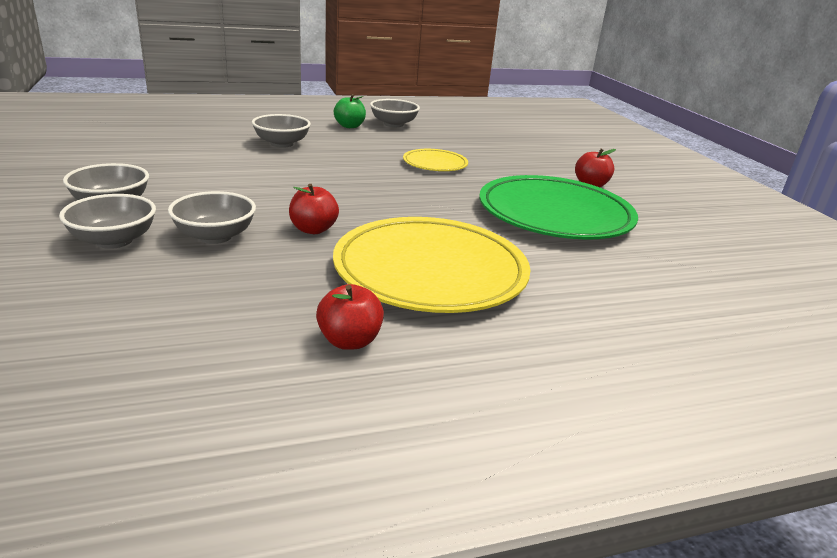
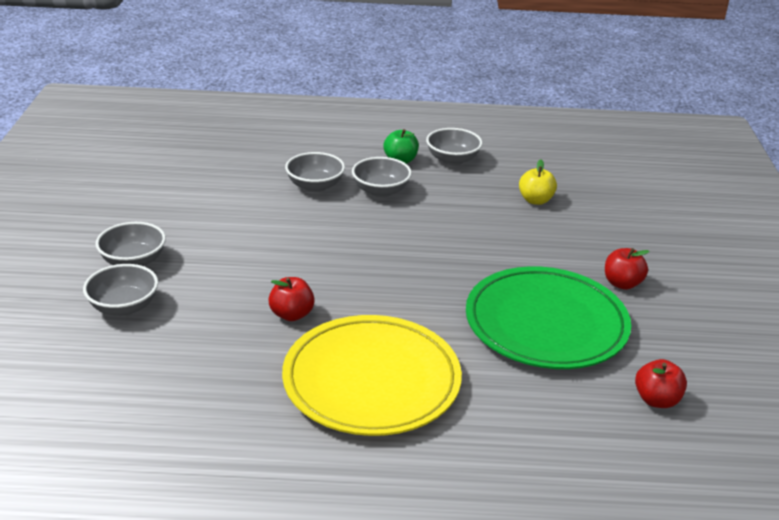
camera: 20 degrees right, 5 degrees up
grey bowl [168,191,256,244] -> grey bowl moved to [352,157,412,197]
red apple [316,284,384,350] -> red apple moved to [635,359,687,408]
yellow plate [403,149,468,171] -> none
none -> yellow apple [519,159,557,205]

